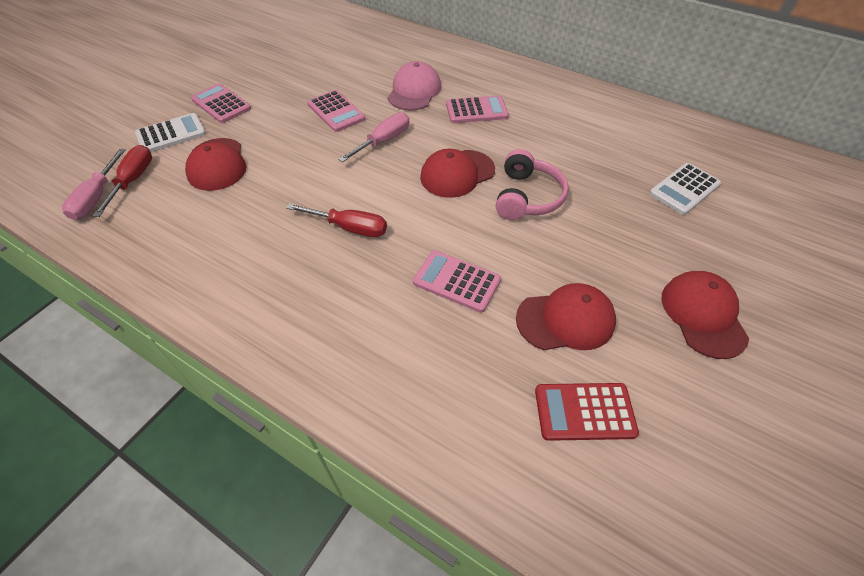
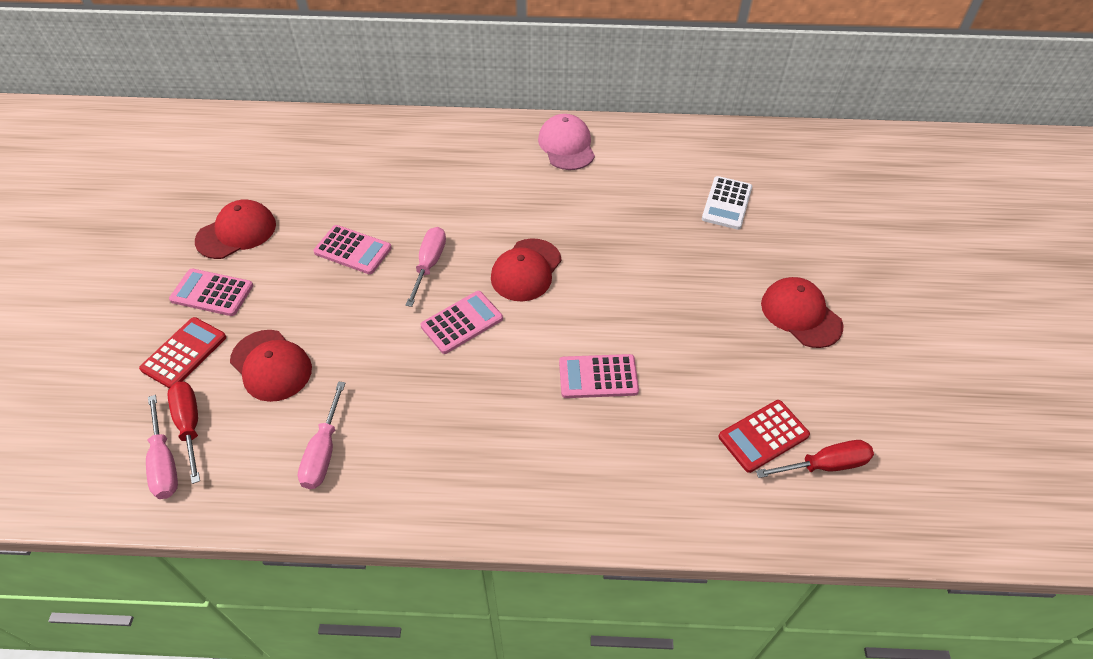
camera: 30 degrees left, 0 degrees up
white calculator [135,113,206,152] -> red calculator [139,317,226,389]
red screwdriver [286,203,387,237] -> red screwdriver moved to [756,440,874,478]
pink cap [388,61,441,110] -> pink cap moved to [538,114,595,170]
pink calculator [446,95,509,123] -> pink calculator moved to [421,291,503,354]
pink headphones [496,149,569,220] -> none
red cap [516,283,616,350] -> red cap moved to [195,199,276,259]
none -> pink screwdriver [298,382,345,489]

